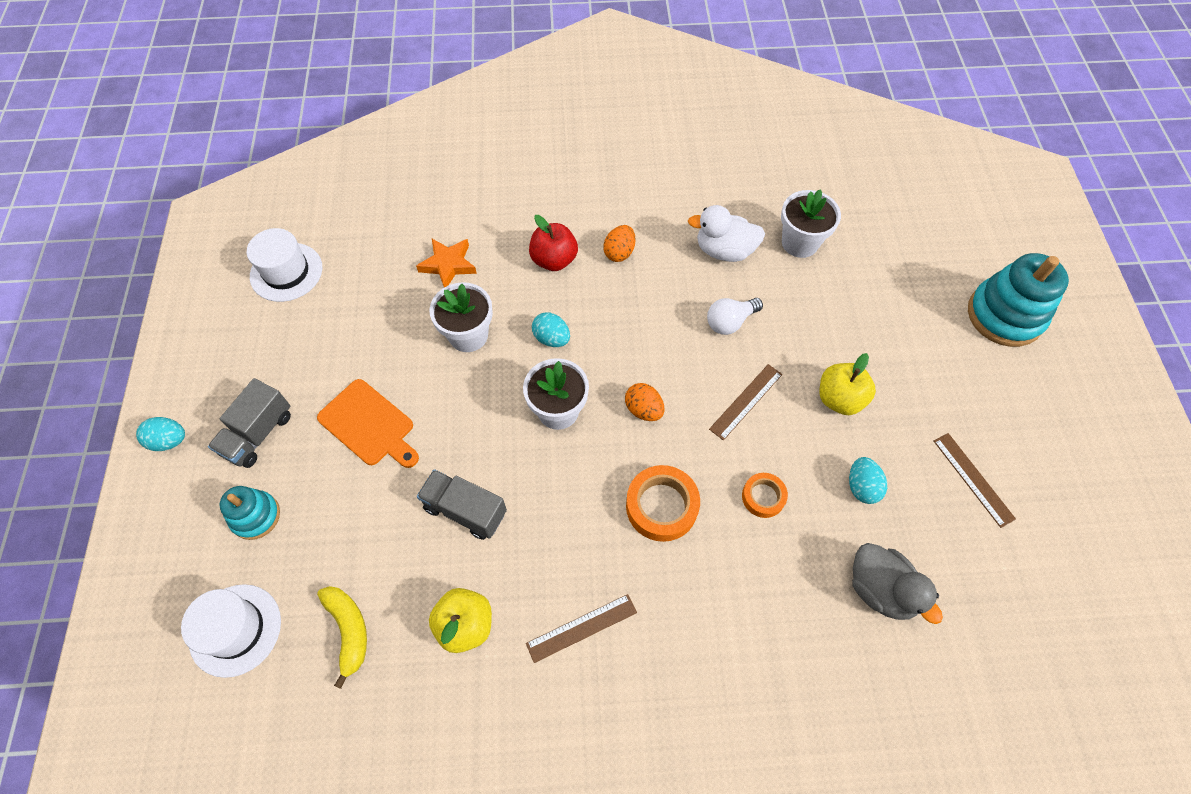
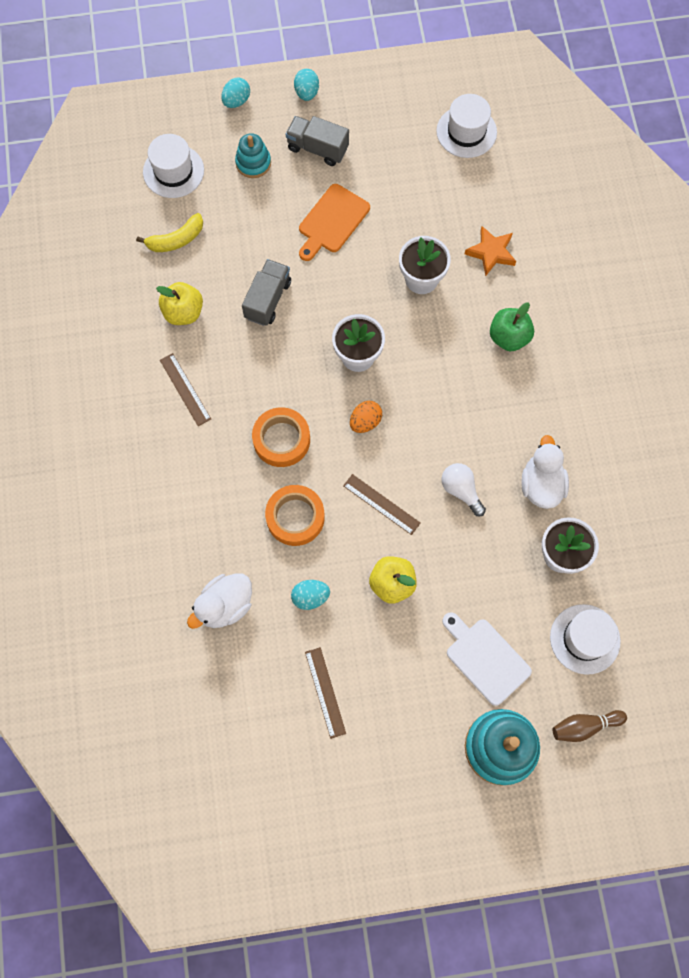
camera: 85 degrees right, 10 degrees up
red apple [529,215,578,271] -> green apple [490,302,534,351]
turquoise egg [532,312,570,347] -> turquoise egg moved to [221,77,250,108]
orange egg [603,225,635,262] -> none
orange tape [742,473,788,518] -> orange tape [265,485,325,546], size x1.66
grey duck [852,543,943,624] -> white duck [187,573,252,629]
brown ruler [934,433,1016,528] -> brown ruler turned 75 degrees counterclockwise [305,647,346,739]
none -> white cutting board [442,612,532,706]
none -> white hat [550,604,621,675]
none -> brown bowling pin [552,710,627,742]

